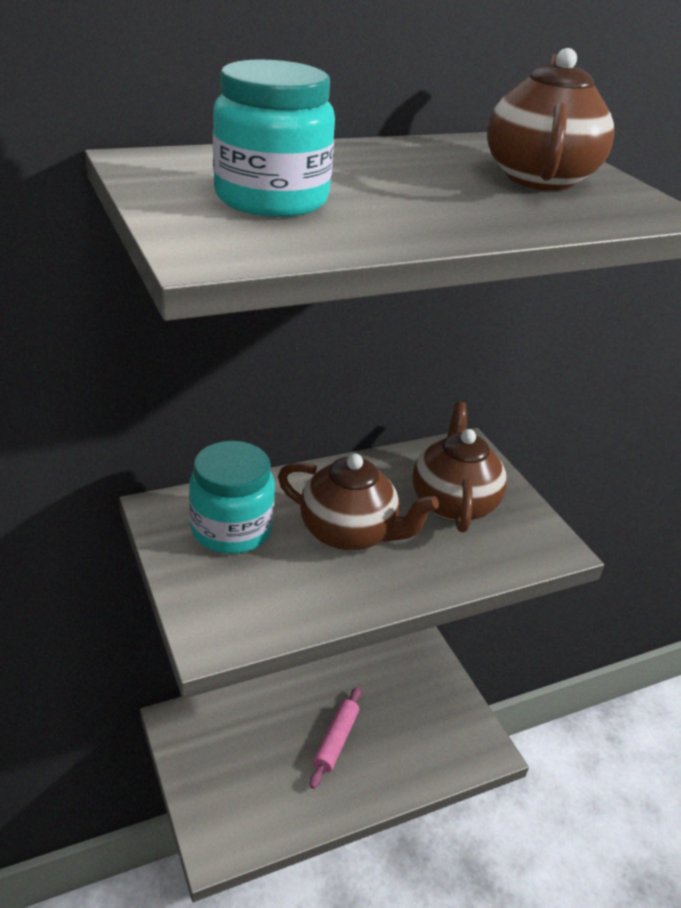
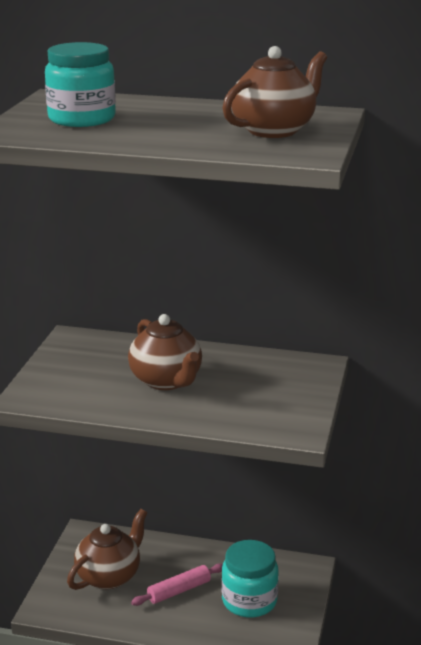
camera: 40 degrees right, 10 degrees down
turquoise jar [189,441,275,554] -> turquoise jar moved to [222,540,279,618]
brown teapot [412,402,507,532] -> brown teapot moved to [67,509,147,590]

